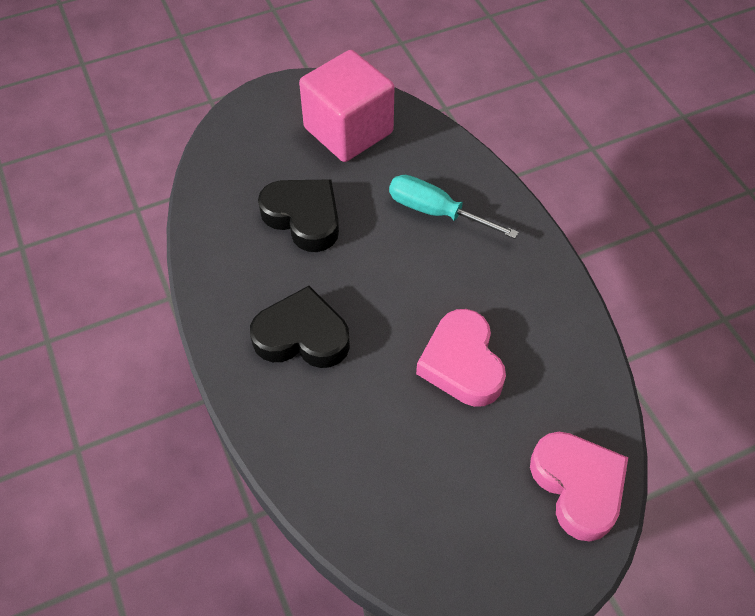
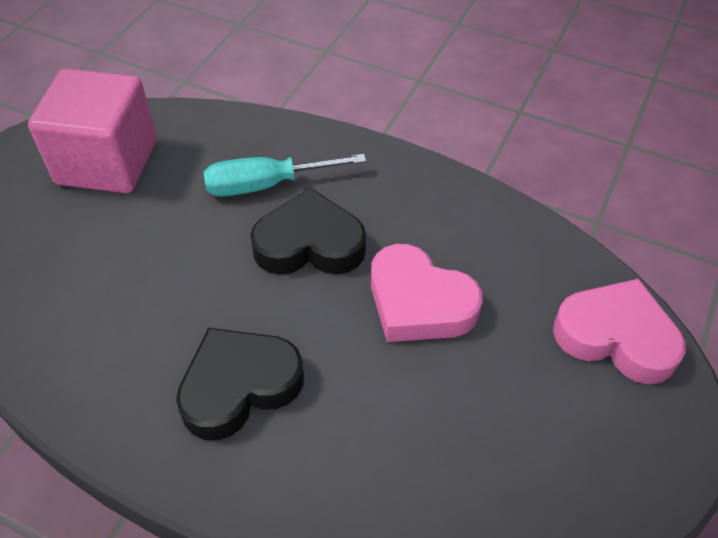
camera: 40 degrees left, 5 degrees down
black heart [258,180,339,252] -> black heart moved to [250,188,366,275]

